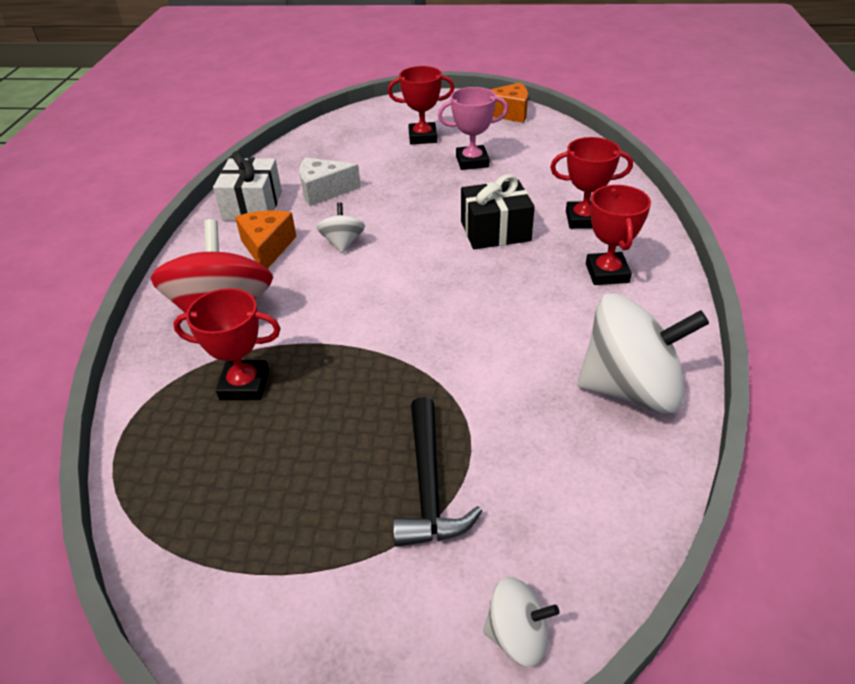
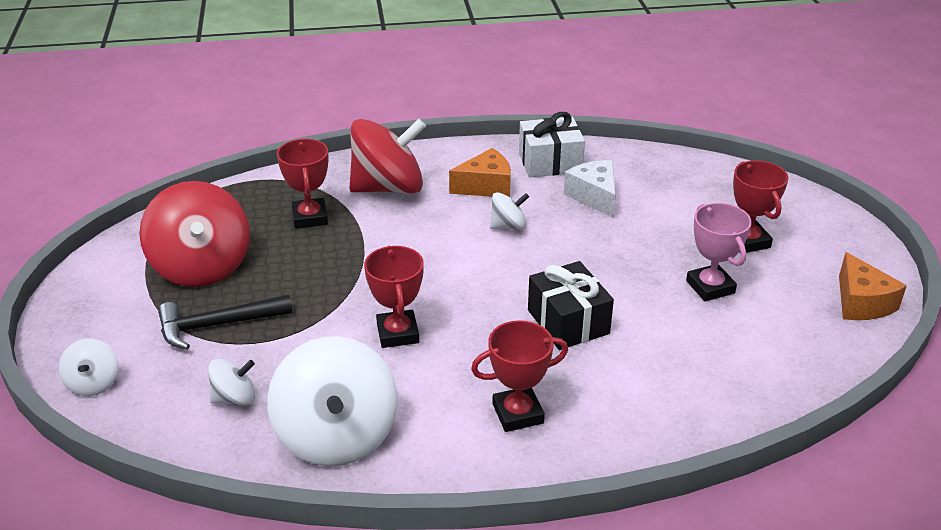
camera: 75 degrees right, 5 degrees down
red trophy [550,137,633,229] -> red trophy moved to [364,245,424,348]
none -> red spinning top [139,181,250,287]
none -> white spinning top [208,359,255,405]

